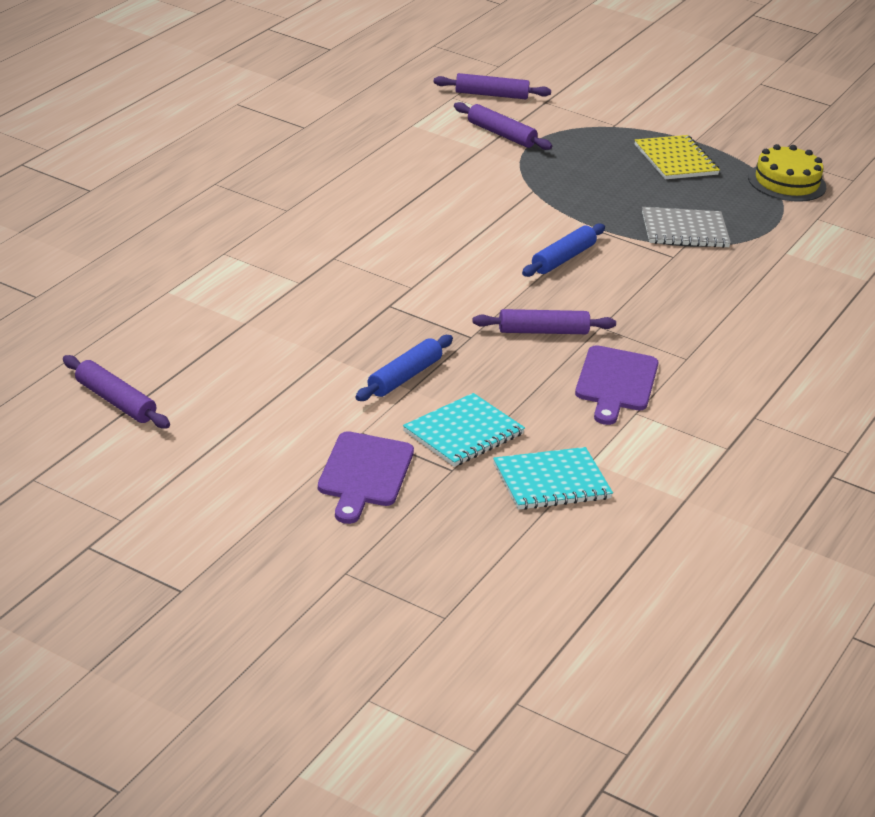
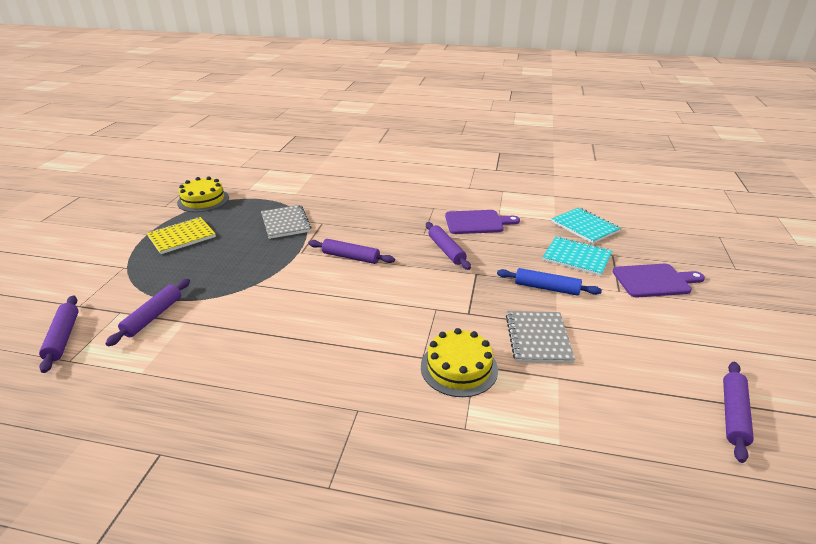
camera: 105 degrees left, 0 degrees up
blue rolling pin [522,223,605,277] -> purple rolling pin [308,239,395,264]
none -> yellow cake [421,328,498,397]
none -> grey notebook [506,311,575,363]

